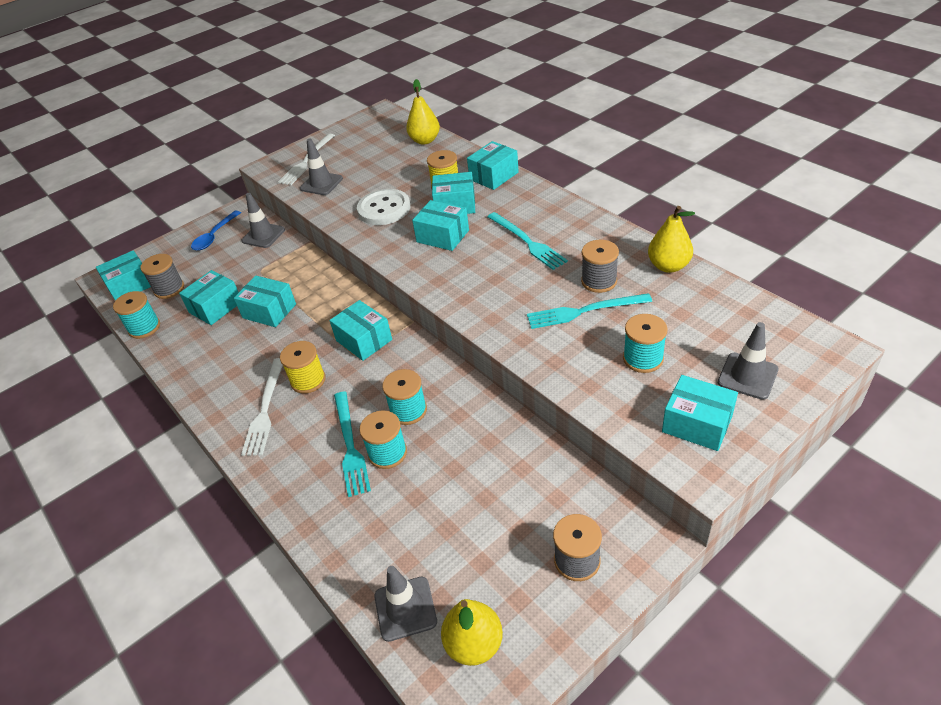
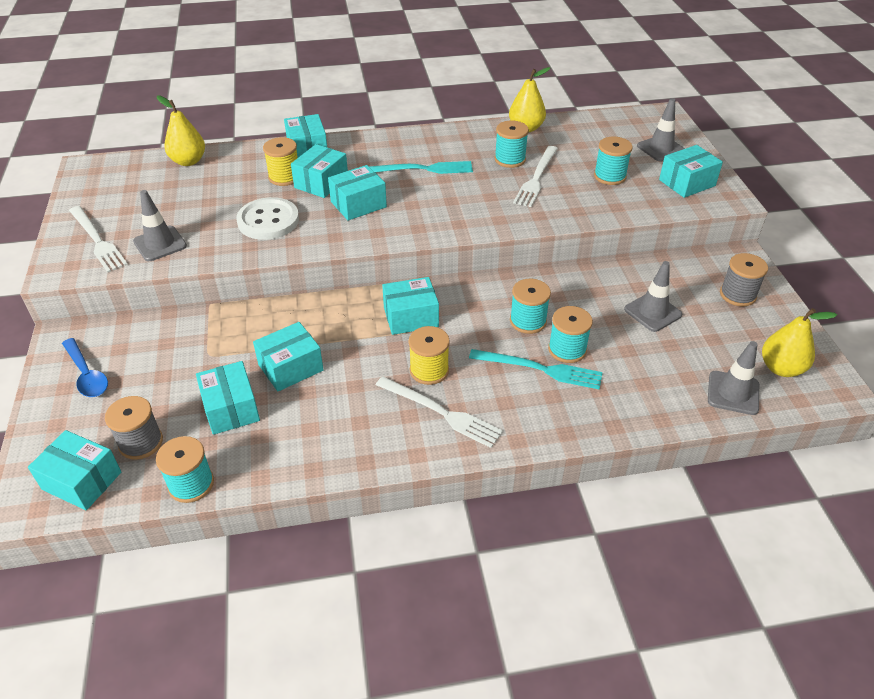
camera: 65 degrees left, 0 degrees up
turquoise box [96,250,151,301] -> turquoise box turned 60 degrees counterclockwise [28,430,121,510]
grey traffic cone [241,193,285,248] -> grey traffic cone moved to [624,261,682,332]
turquoise fork [527,293,652,329] -> white fork [513,146,558,207]
grey spool [581,240,619,293] -> turquoise spool [495,120,529,168]

